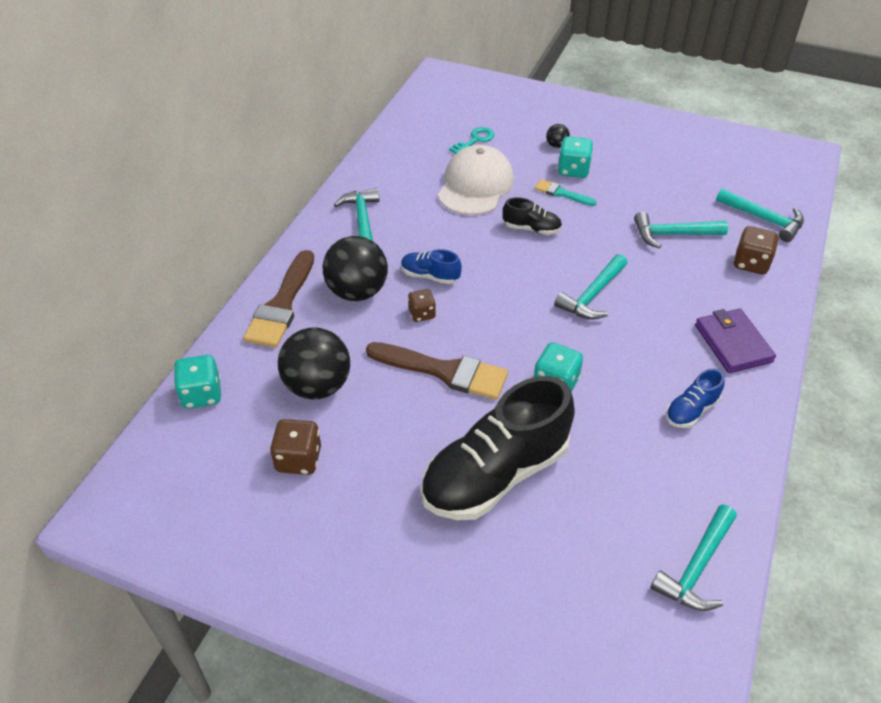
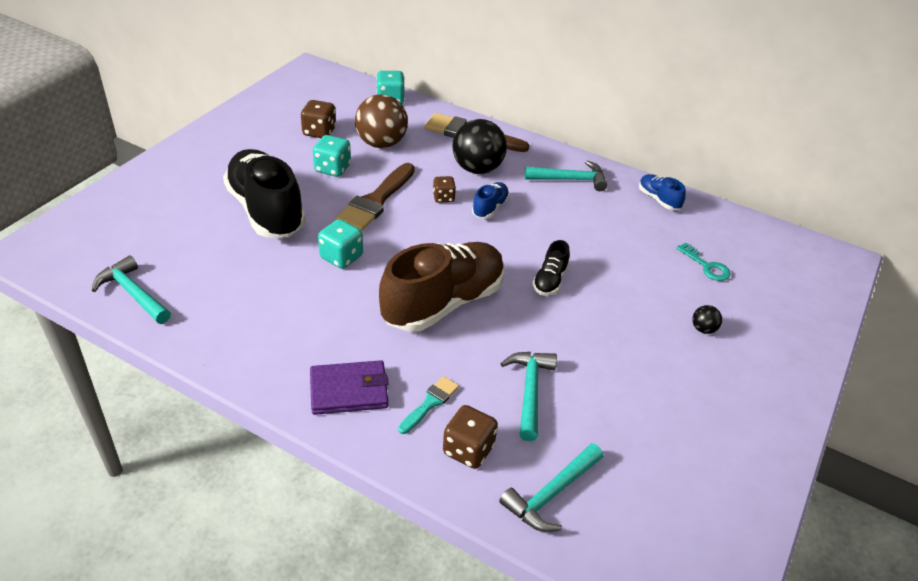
camera: 95 degrees right, 5 degrees down
black ball [278,327,350,400] -> brown ball [355,94,408,148]
white cap [438,145,514,215] -> none
turquoise brush [534,179,597,206] -> turquoise brush moved to [398,376,459,434]
turquoise hammer [554,254,627,320] -> brown shoe [379,242,504,332]
turquoise dice [558,136,593,178] -> turquoise dice moved to [313,135,351,177]
blue shoe [666,368,725,428] -> blue shoe moved to [639,174,686,210]

